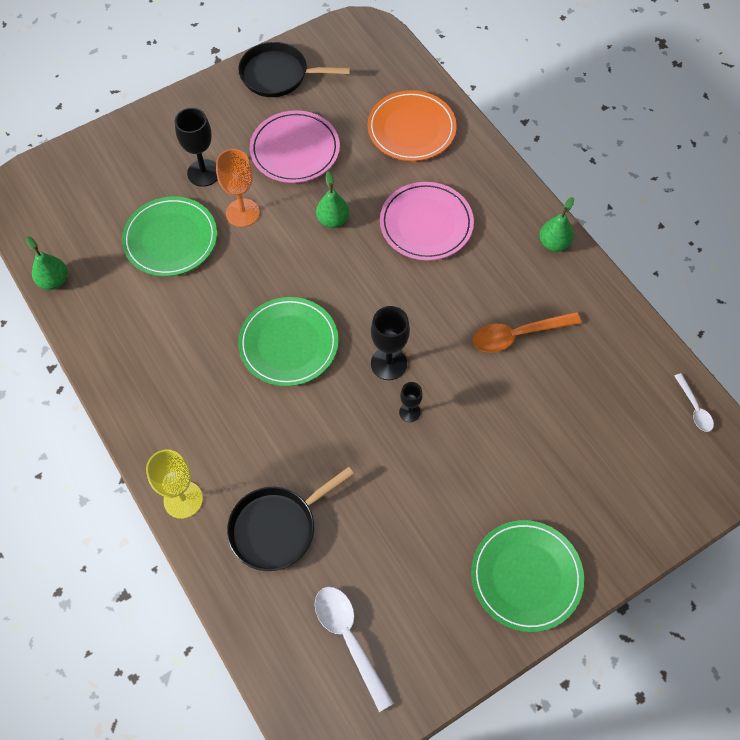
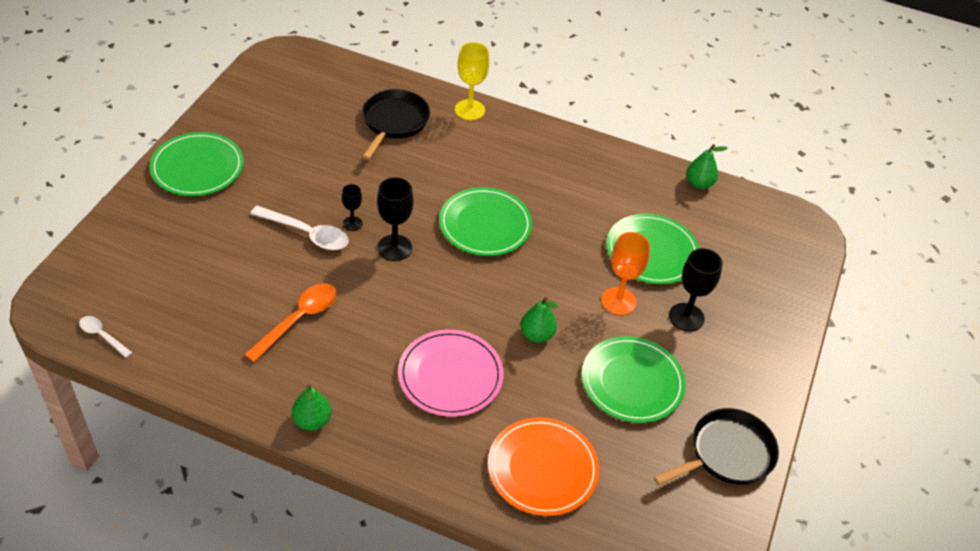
camera: 140 degrees right, 15 degrees down
pink plate [250,110,340,183] -> green plate [582,336,686,423]
white spoon [315,587,394,712] -> white spoon moved to [250,206,349,250]

